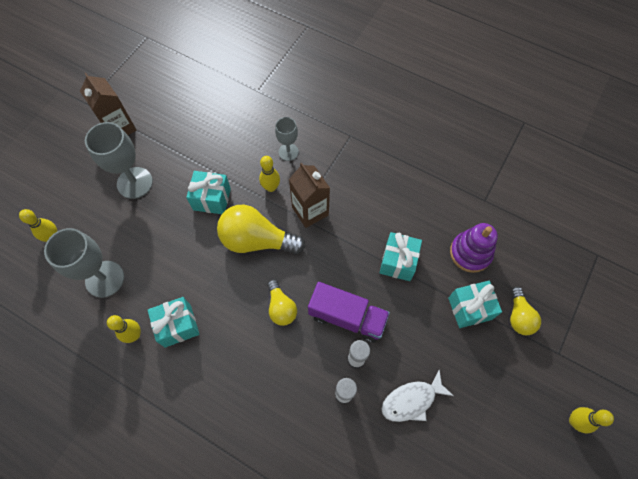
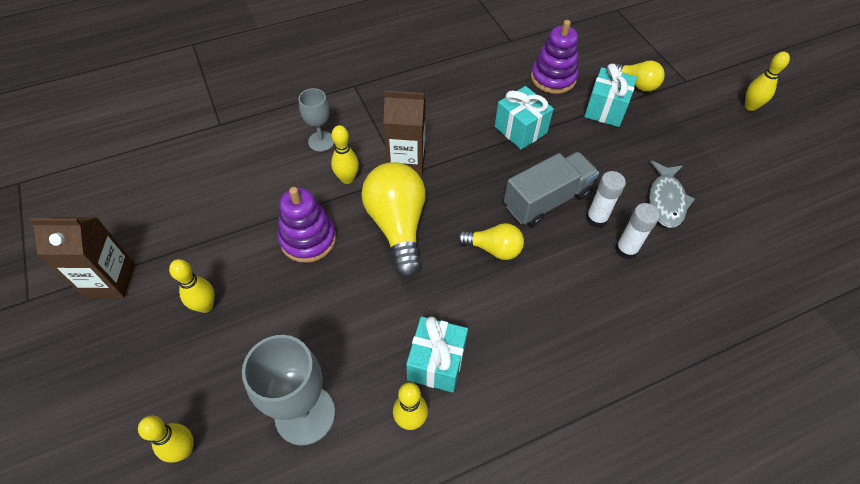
camera: 55 degrees left, 10 degrees down
grey goblet [85,122,153,199] -> yellow bowling pin [169,259,215,313]
turquoise gift [186,171,231,214] -> purple stacking toy [278,187,336,263]
yellow light bulb [217,205,305,254] -> yellow light bulb turned 120 degrees clockwise [361,162,426,278]
purple truck [308,282,390,343] -> grey truck [504,152,599,227]
white fish [381,369,454,422] -> grey fish [649,161,695,228]

